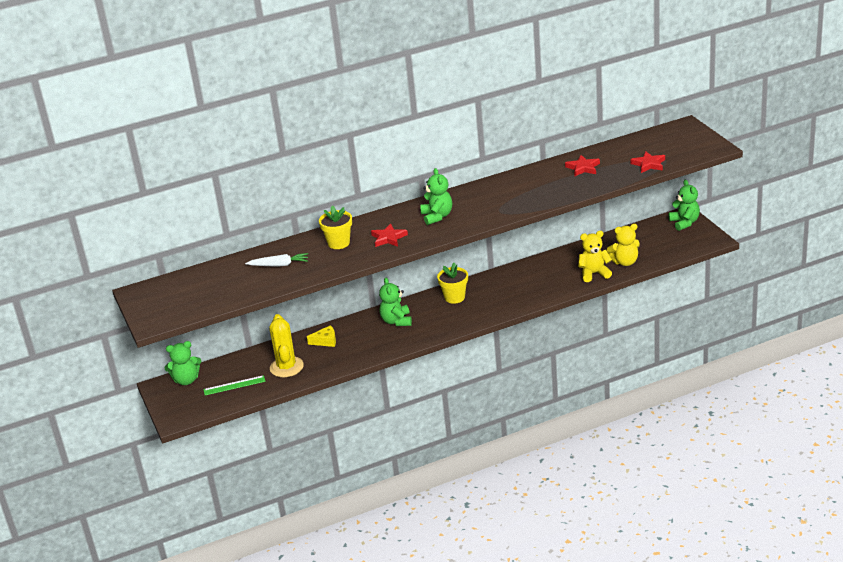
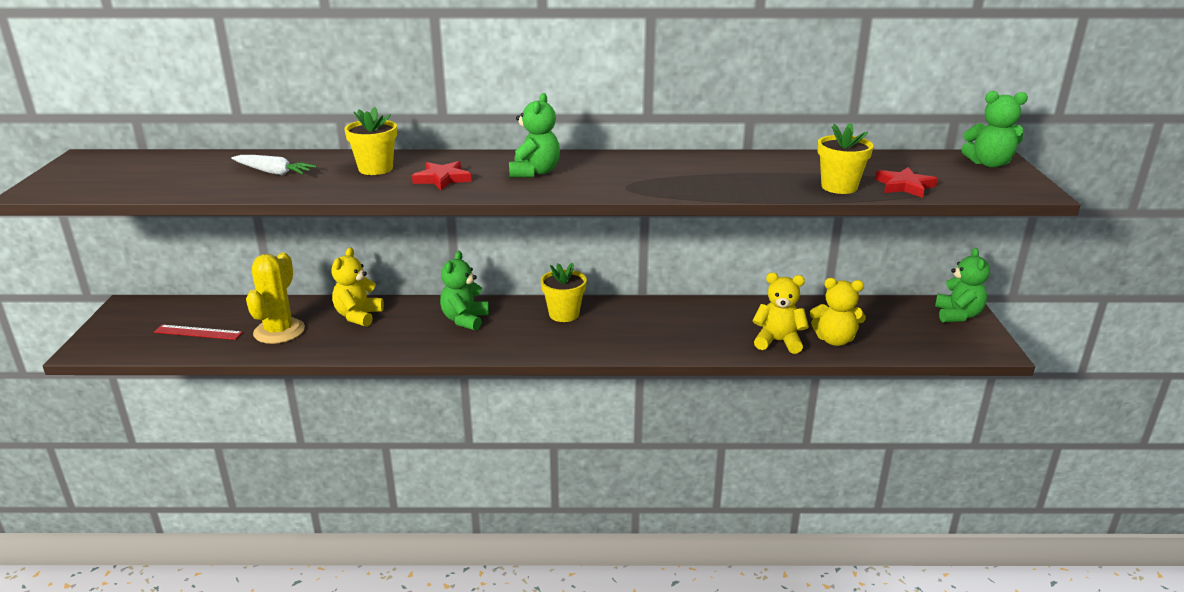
camera: 20 degrees right, 5 degrees down
green teddy bear [164,341,201,385] -> green teddy bear moved to [961,91,1028,168]
green ruler [203,375,265,395] -> red ruler [154,325,243,340]
yellow cheese [307,325,336,347] -> yellow teddy bear [332,247,384,327]
red star [565,155,600,177] -> none
none -> yellow flower pot [817,123,873,194]

